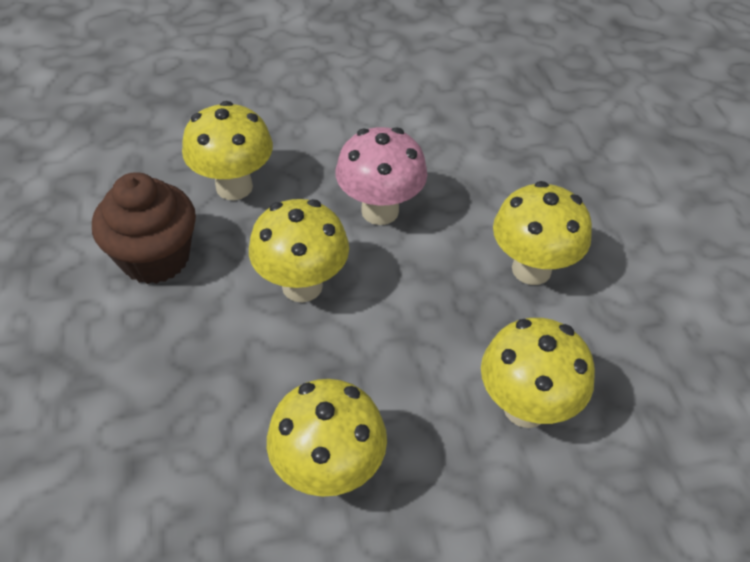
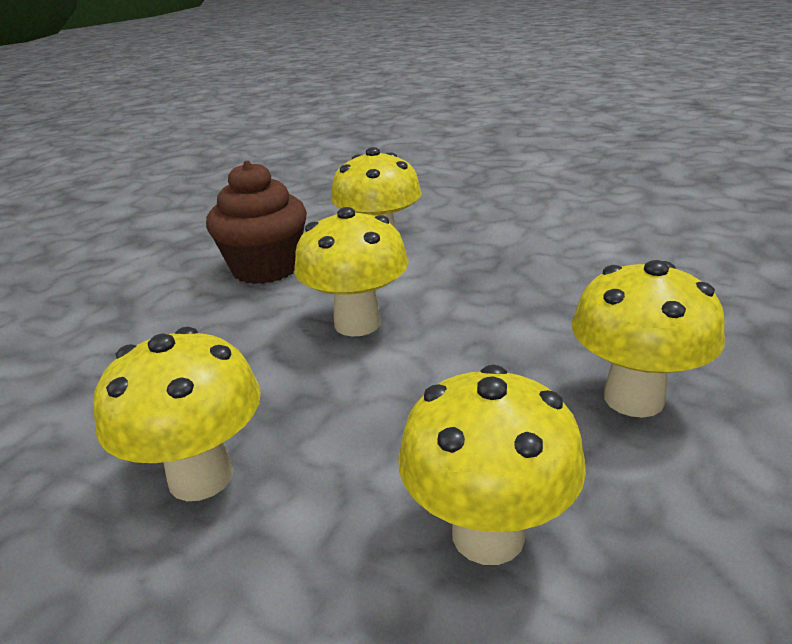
camera: 40 degrees right, 20 degrees down
pink mushroom [336,127,427,225] -> none

